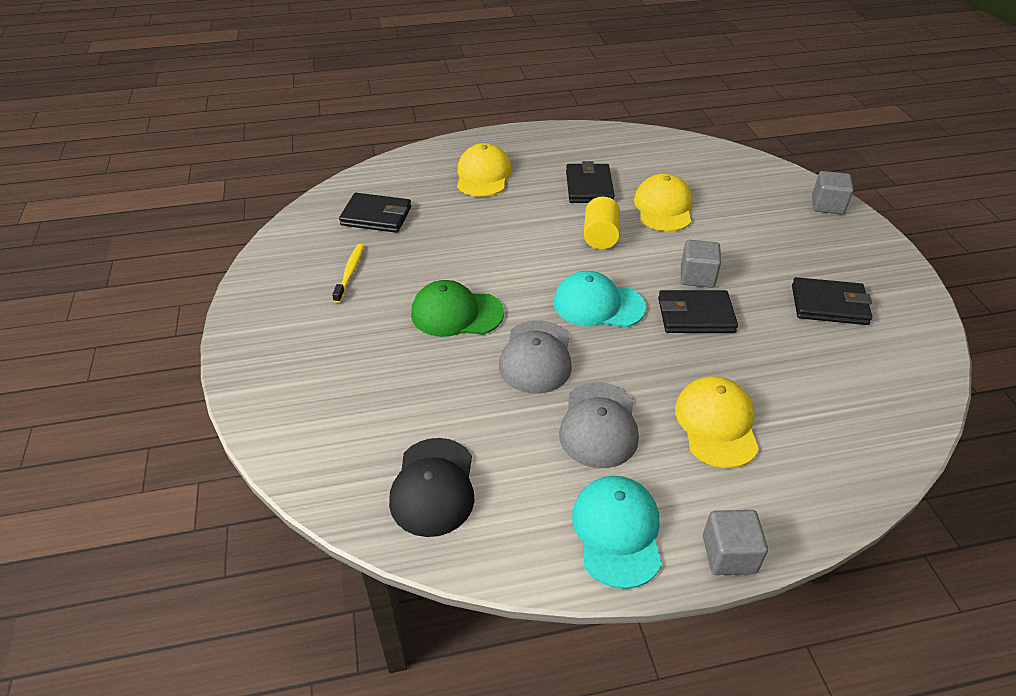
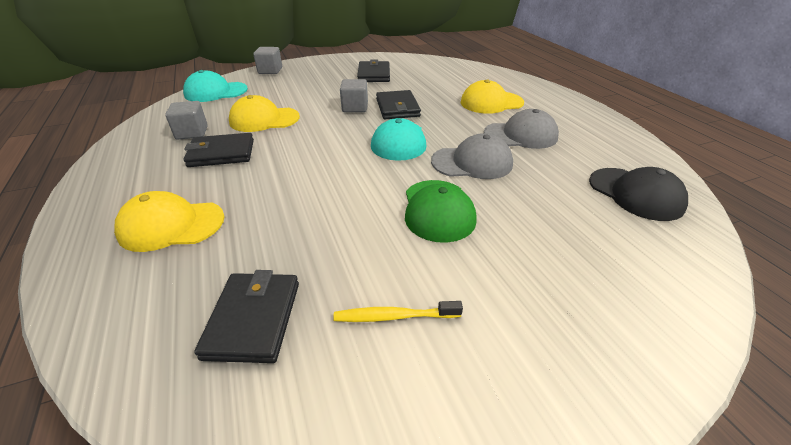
camera: 100 degrees left, 5 degrees down
black cap [389,438,474,537] -> black cap turned 60 degrees clockwise [589,167,688,221]
turquoise cap [572,476,662,589] -> turquoise cap moved to [183,70,248,102]
yellow cylinder [584,197,620,249] -> none
grey cube [703,510,768,575] -> grey cube moved to [165,101,208,139]

